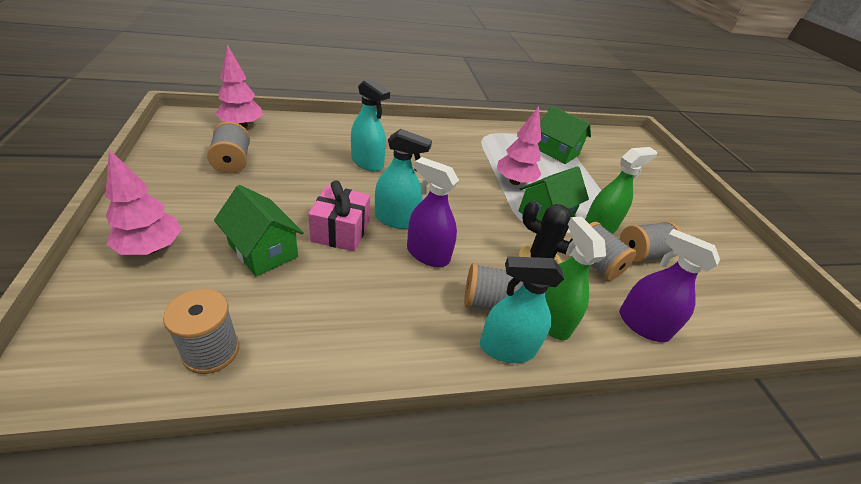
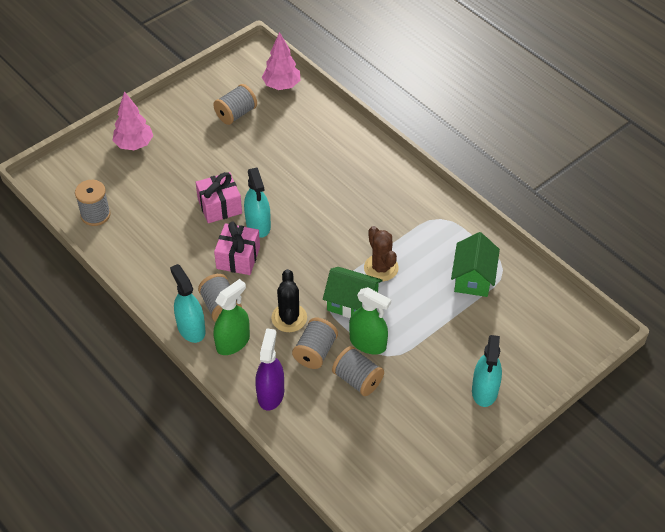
camera: 65 degrees right, 10 degrees up
green house [214,185,304,276] -> none
turquoise spray bottle [351,79,390,172] -> turquoise spray bottle moved to [472,335,502,407]
purple spray bottle [407,157,459,267] -> pink gift [214,222,260,275]
pink tree [497,106,541,185] -> brown cactus [364,226,399,281]

